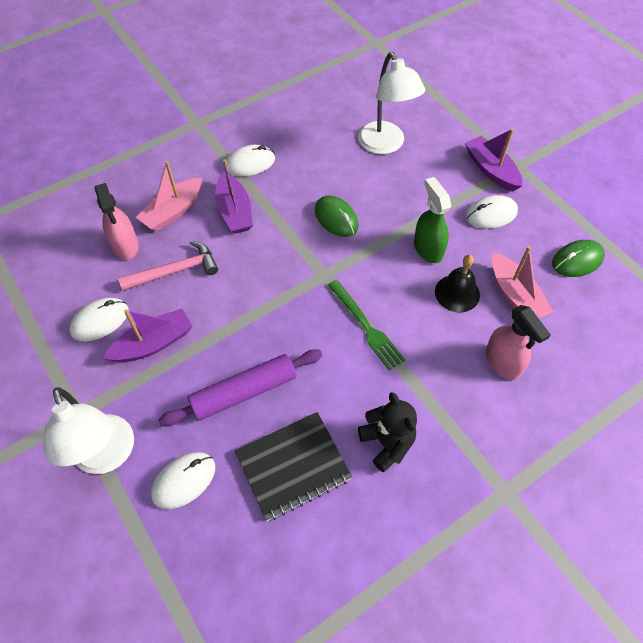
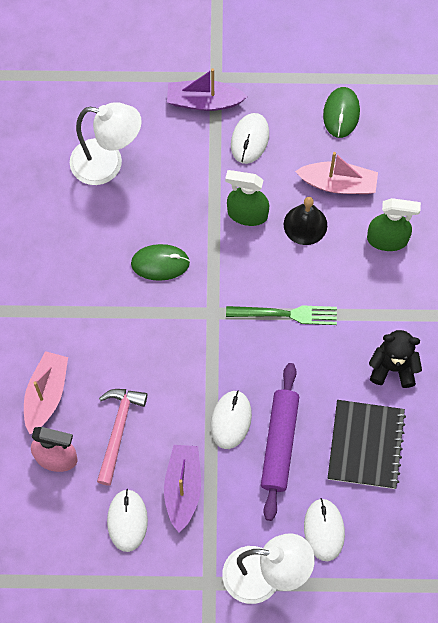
camera: 55 degrees left, 10 degrees up
pink boat [136,161,202,231] -> pink boat turned 150 degrees counterclockwise [24,351,68,434]
purple boat [215,159,253,234] -> none
white mouse [226,145,275,177] -> white mouse moved to [211,390,252,449]
pink spray bottle [485,305,551,380] -> green spray bottle [367,198,421,251]

